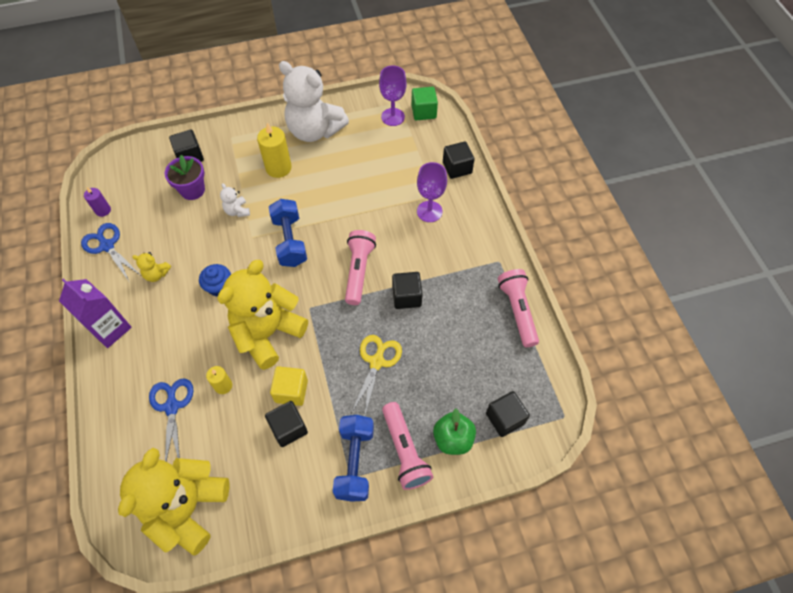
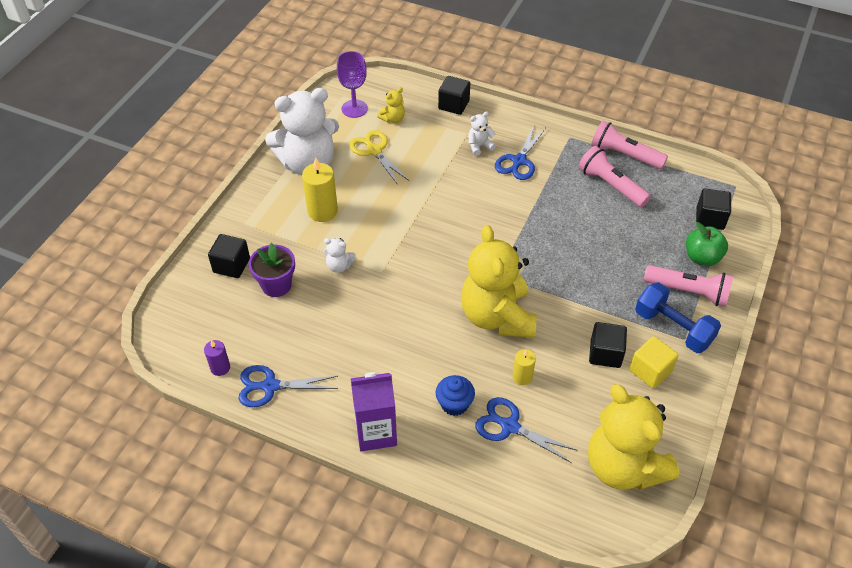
camera: 50 degrees left, 10 degrees down
yellow teddy bear [132,252,171,282] -> yellow teddy bear moved to [377,87,405,123]
blue cupcake [199,264,231,297] -> blue cupcake moved to [436,375,475,416]
blue dumbbell [269,199,307,267] -> none
yellow cube [270,366,308,406] -> yellow cube moved to [629,336,678,388]
pink flashlight [345,230,376,305] -> pink flashlight moved to [579,146,651,207]
yellow scissors [351,335,402,415] -> yellow scissors moved to [349,130,409,185]
black cube [392,272,423,309] -> none
green cube [411,87,438,121] -> none
purple goblet [417,162,447,222] -> white teddy bear [468,111,496,156]
none -> blue scissors [495,126,545,180]

